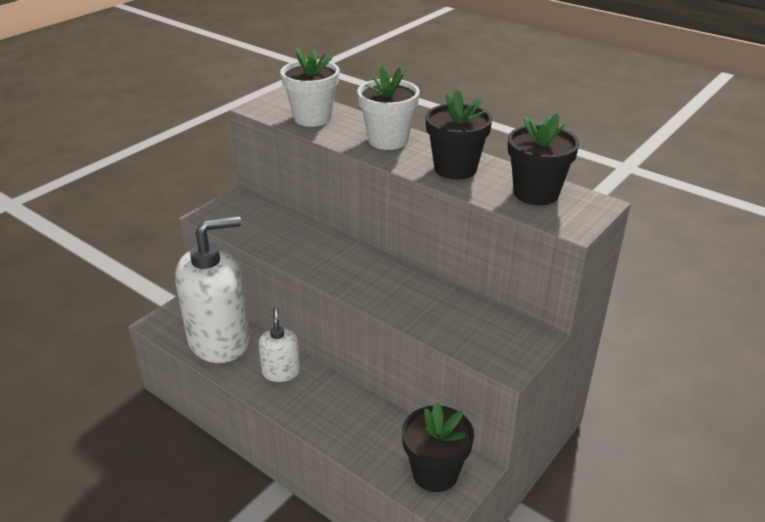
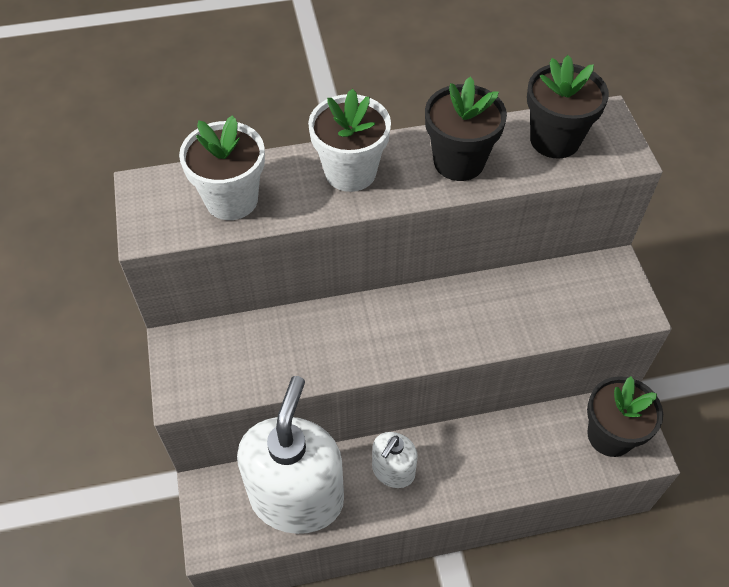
camera: 50 degrees left, 20 degrees up
white soap dispenser [258,307,301,382] -> white soap dispenser turned 90 degrees counterclockwise [372,432,418,488]

